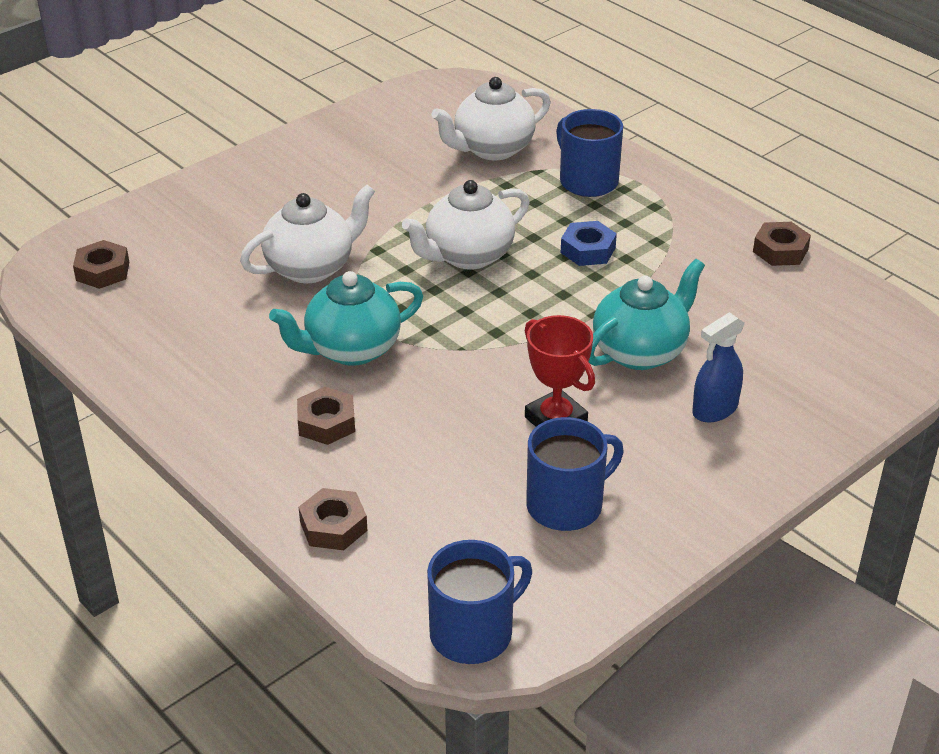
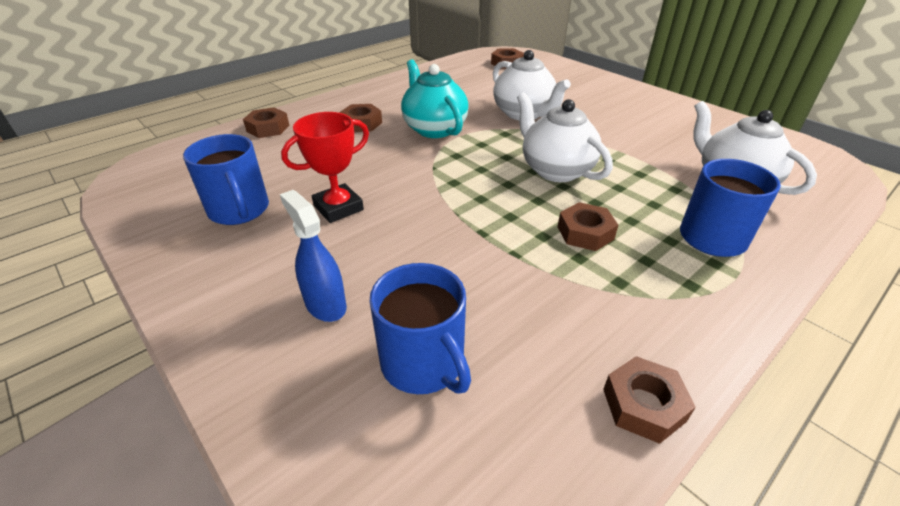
camera: 90 degrees right, 0 degrees up
blue mug [427,540,532,664] -> blue mug moved to [369,263,471,394]
blue nut [561,221,617,266] -> brown nut [558,202,618,251]
turquoise teapot [589,259,705,370] -> none

